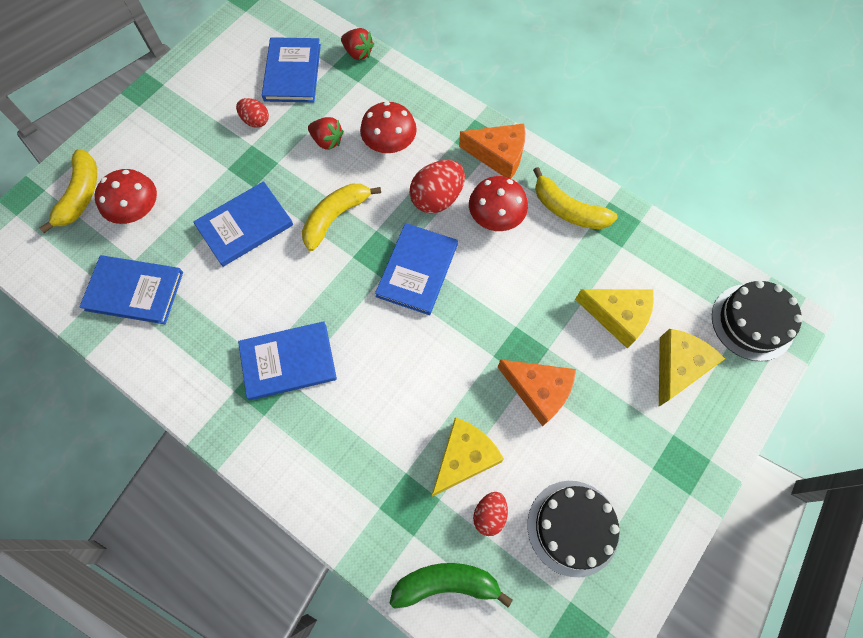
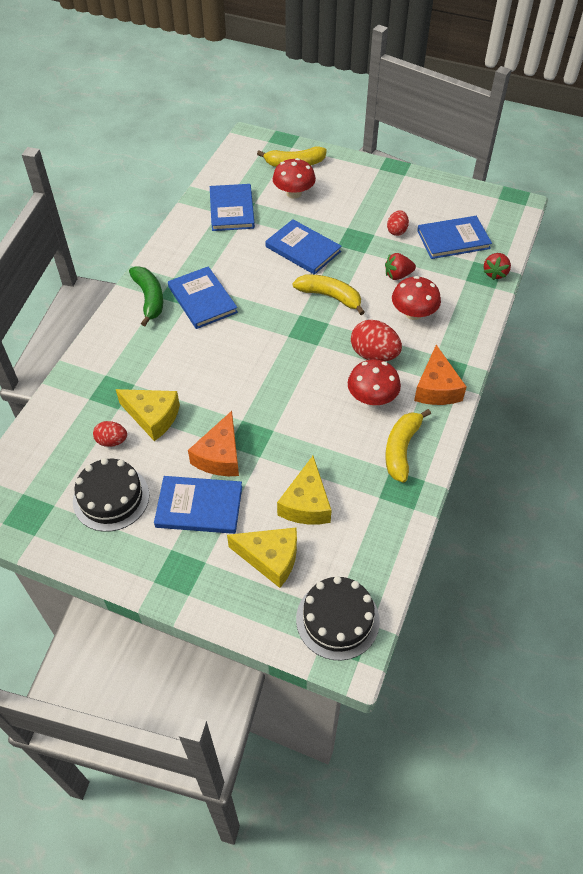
camera: 75 degrees right, 15 degrees down
red strawberry [308,117,344,150] -> red strawberry turned 60 degrees clockwise [385,253,416,280]
blue book [375,223,458,315] -> blue book moved to [154,476,242,534]
green banana [389,563,513,609] -> green banana moved to [129,266,163,326]

